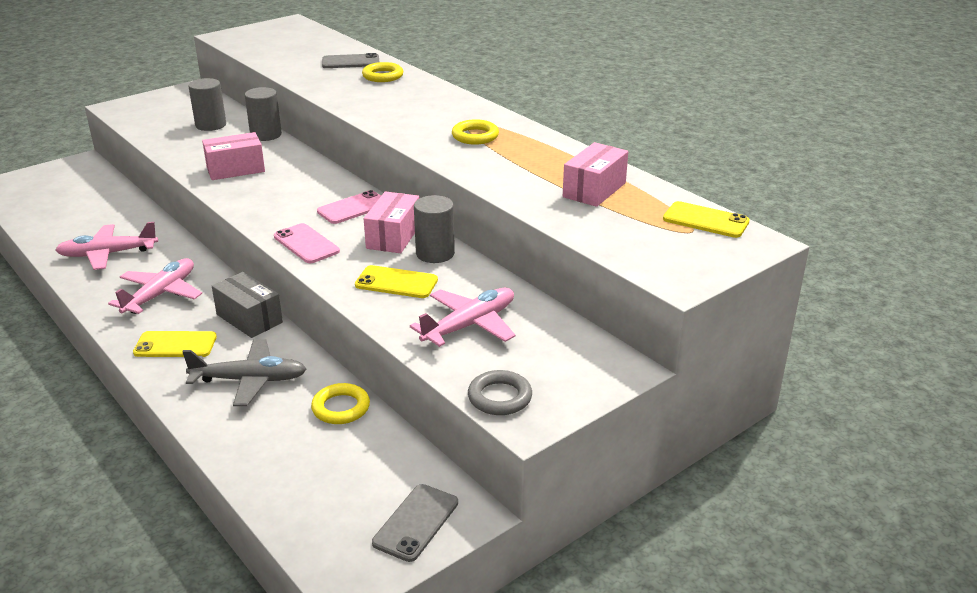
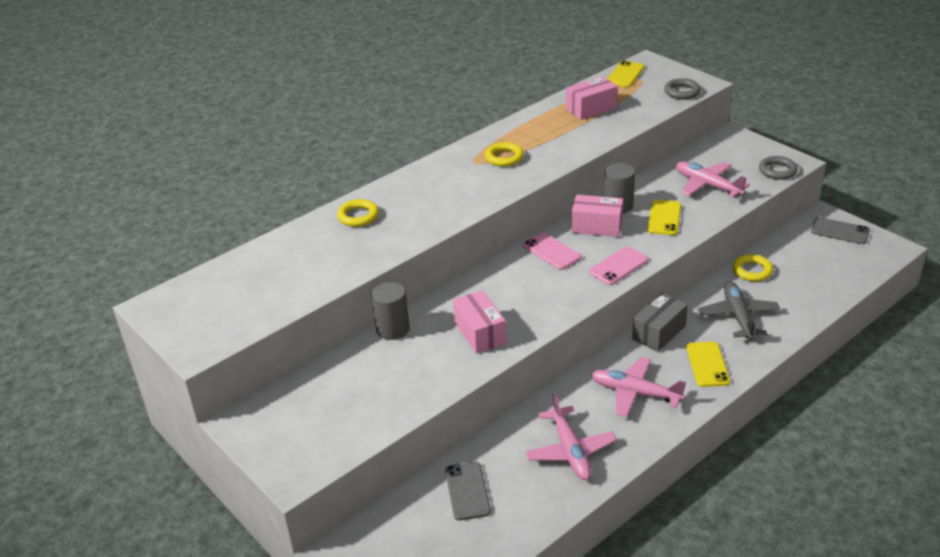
camera: 90 degrees left, 5 degrees up
grey cylinder [188,78,226,131] -> none
grey phone [322,53,379,68] -> grey phone moved to [445,462,491,521]
pink box [563,142,628,207] -> pink box turned 60 degrees counterclockwise [566,76,618,120]
none -> grey ring [664,78,701,99]

